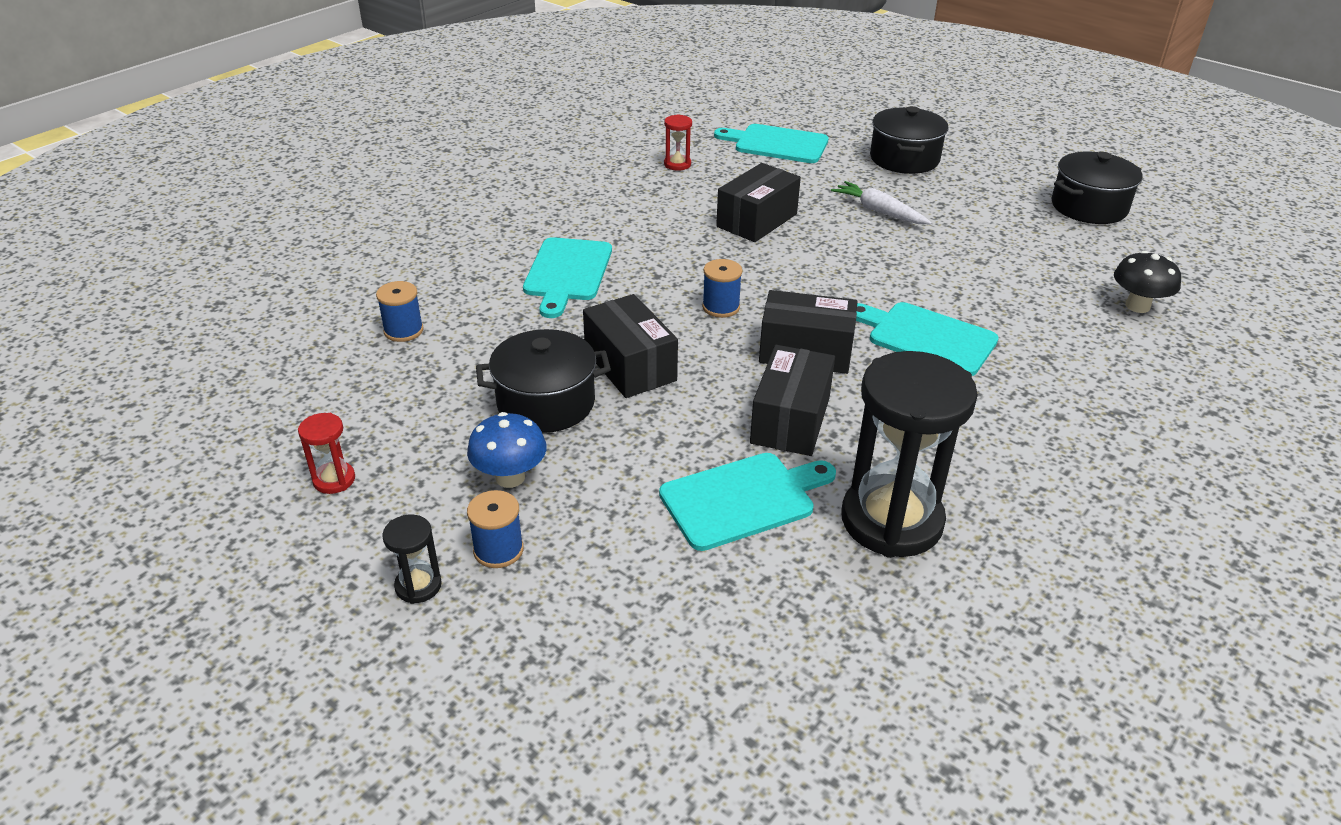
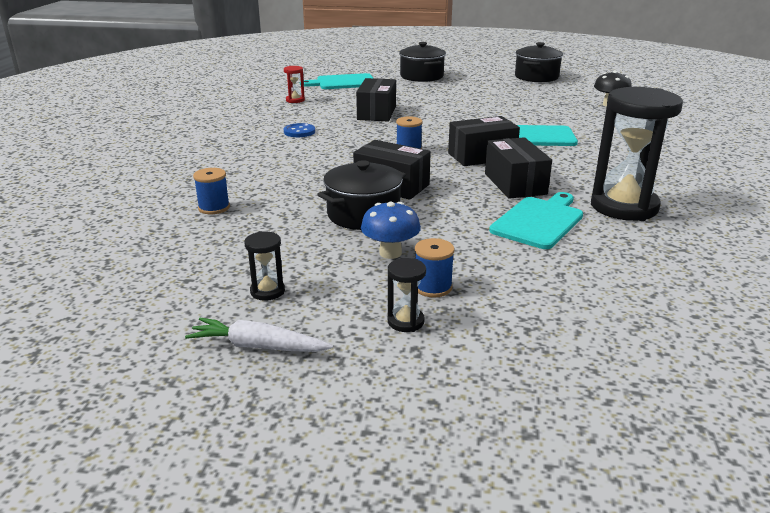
camera: 30 degrees left, 10 degrees down
red hourglass [298,413,355,494] -> black hourglass [244,231,285,301]
turquoise cutting board [523,237,612,318] -> none
white carrot [831,181,932,224] -> white carrot moved to [185,318,333,352]
none -> blue button [284,123,315,137]

